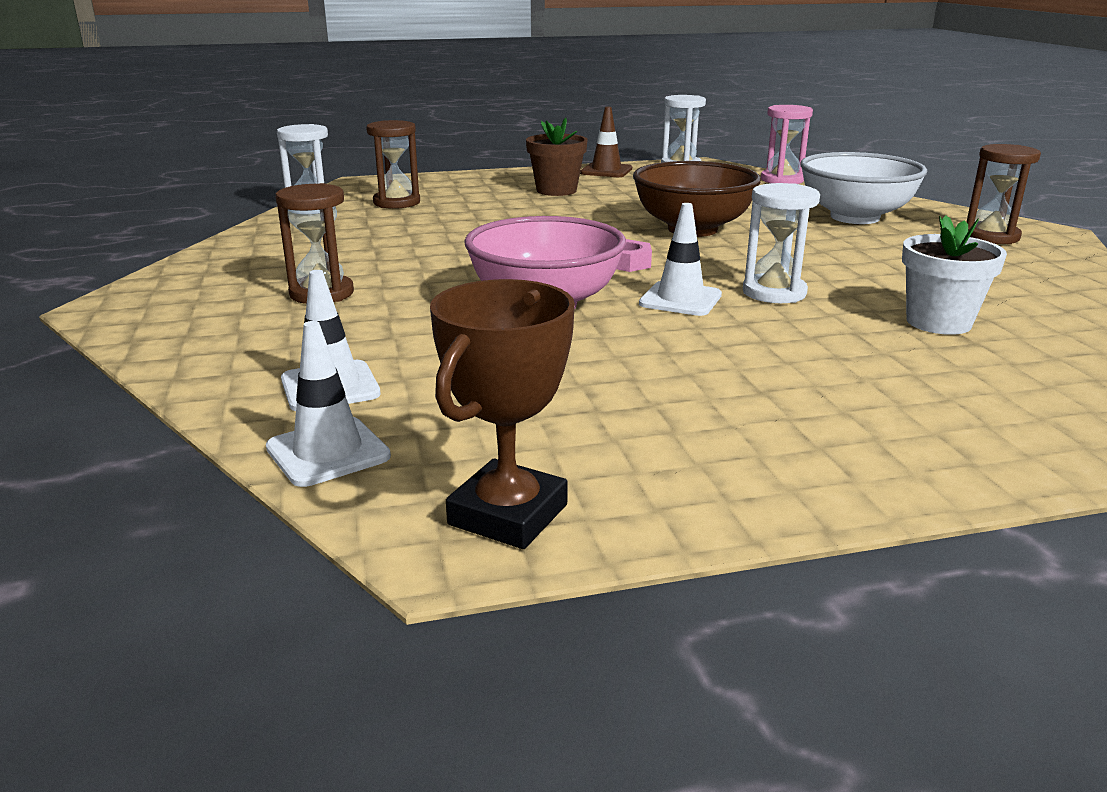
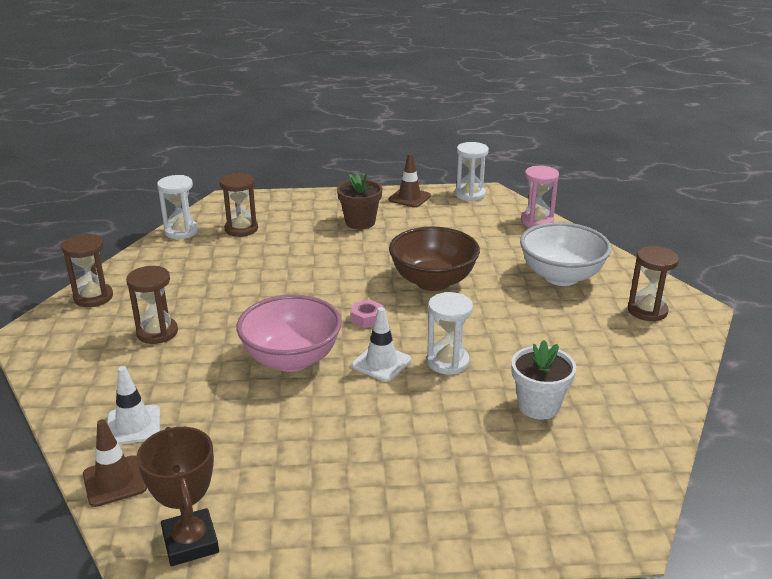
camera: 10 degrees right, 5 degrees up
white traffic cone [266,321,391,487] -> brown traffic cone [83,419,147,507]
brown trophy [430,279,575,549] -> brown trophy turned 60 degrees counterclockwise [137,427,219,566]
none -> brown hourglass [62,234,113,307]

